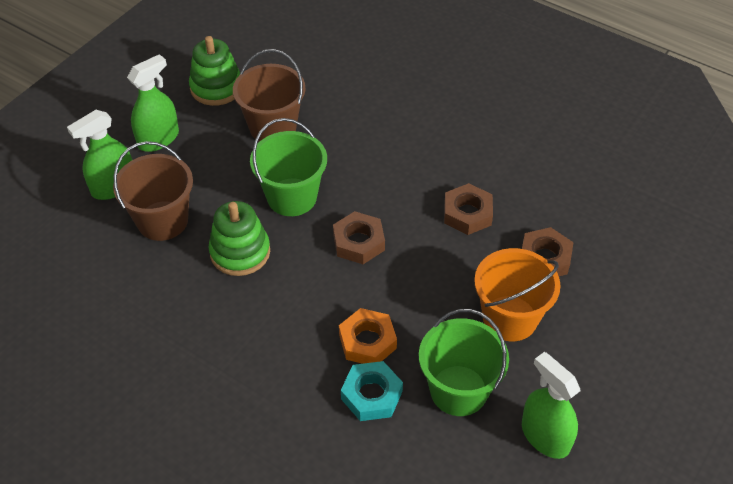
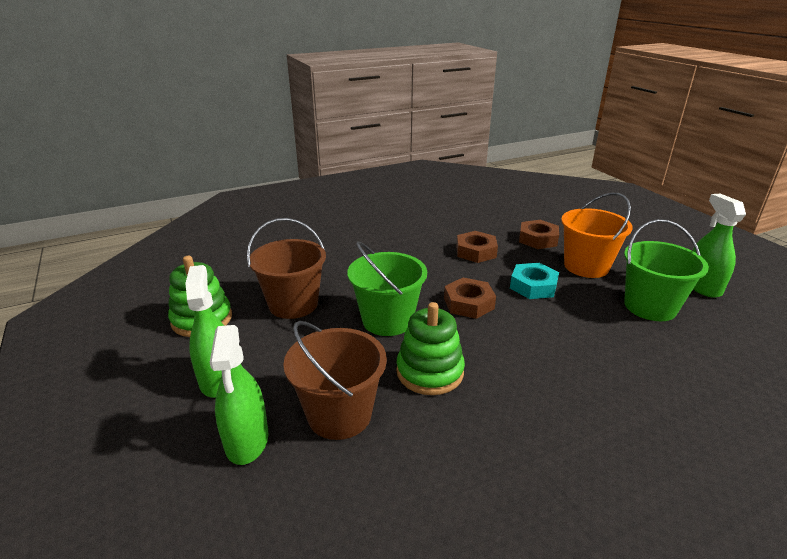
camera: 60 degrees left, 20 degrees down
orange nut [339,308,397,364] -> none
turquoise nut [341,361,403,421] -> turquoise nut moved to [510,263,559,299]
green spray bottle [522,352,581,459] -> green spray bottle turned 90 degrees clockwise [692,194,746,298]

